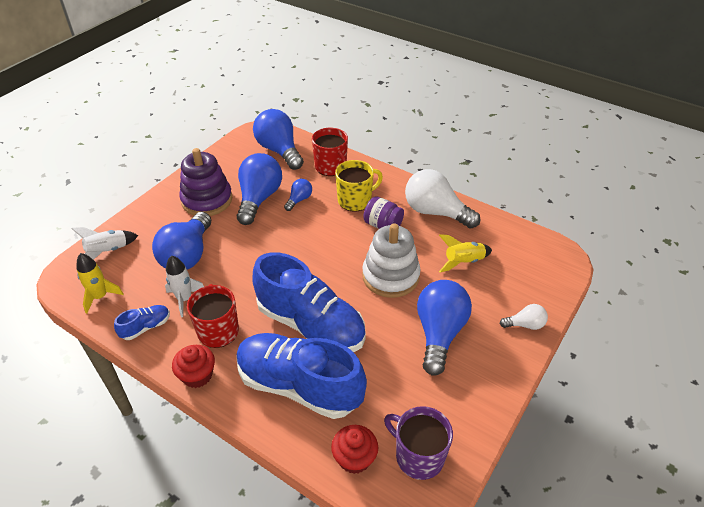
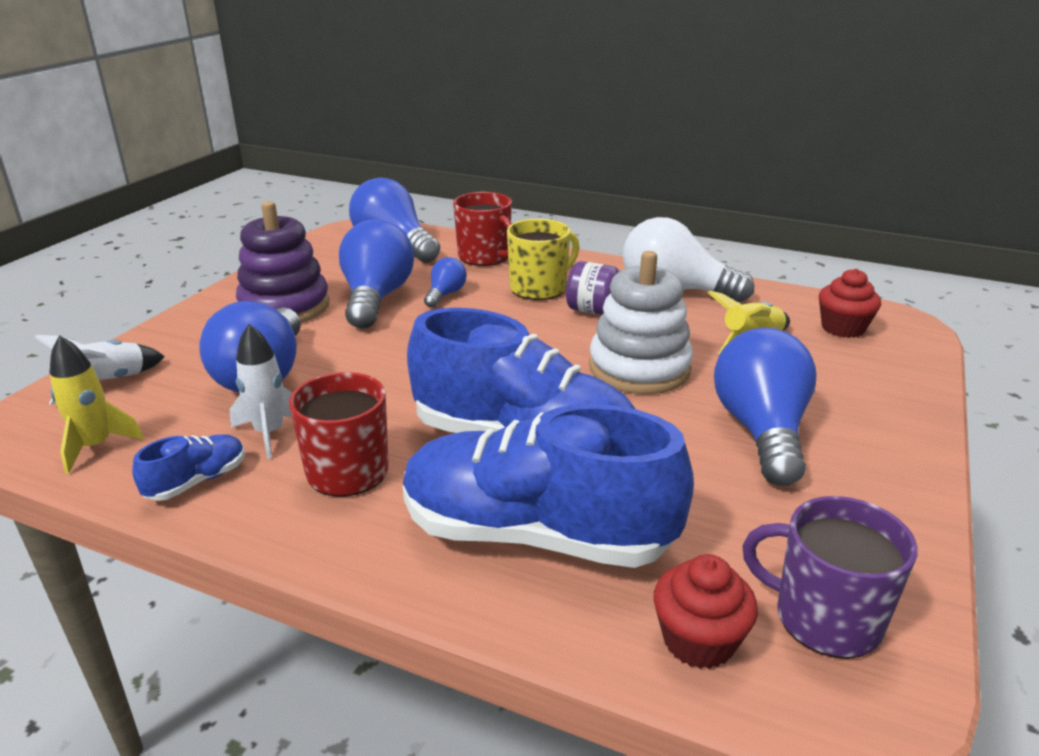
camera: 10 degrees left, 15 degrees down
red cupcake [172,345,215,388] -> red cupcake moved to [819,269,881,338]
white light bulb [500,304,548,330] -> none

